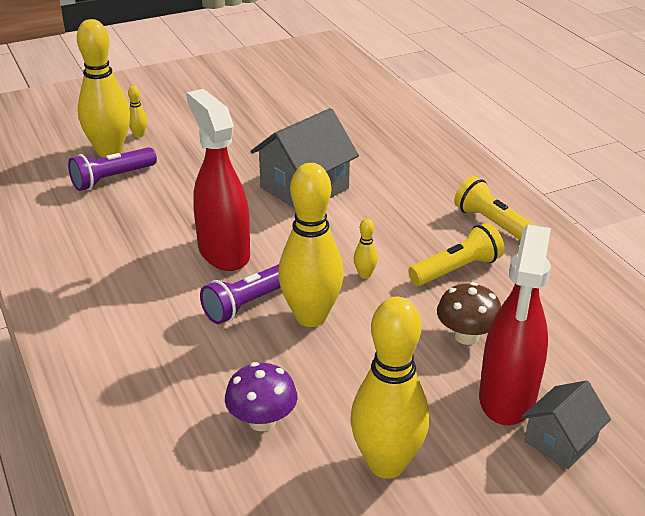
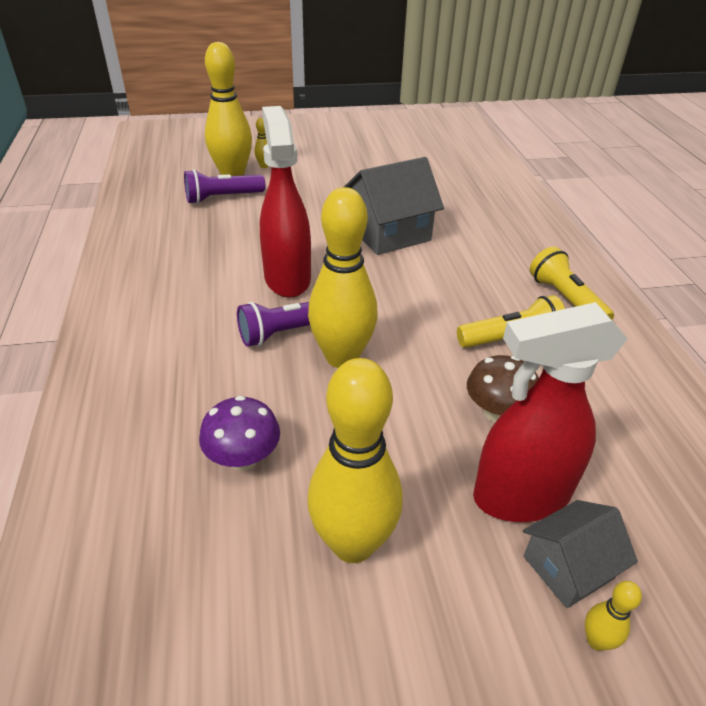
camera: 15 degrees right, 5 degrees up
yellow bowling pin [354,219,378,279] -> yellow bowling pin moved to [585,581,642,651]
red spray bottle [479,225,551,425] -> red spray bottle turned 45 degrees clockwise [473,302,628,522]

